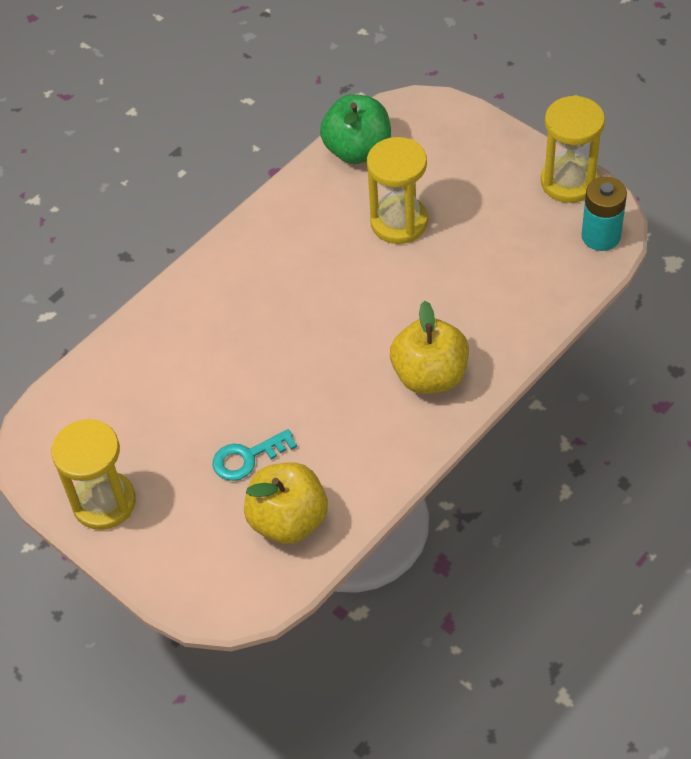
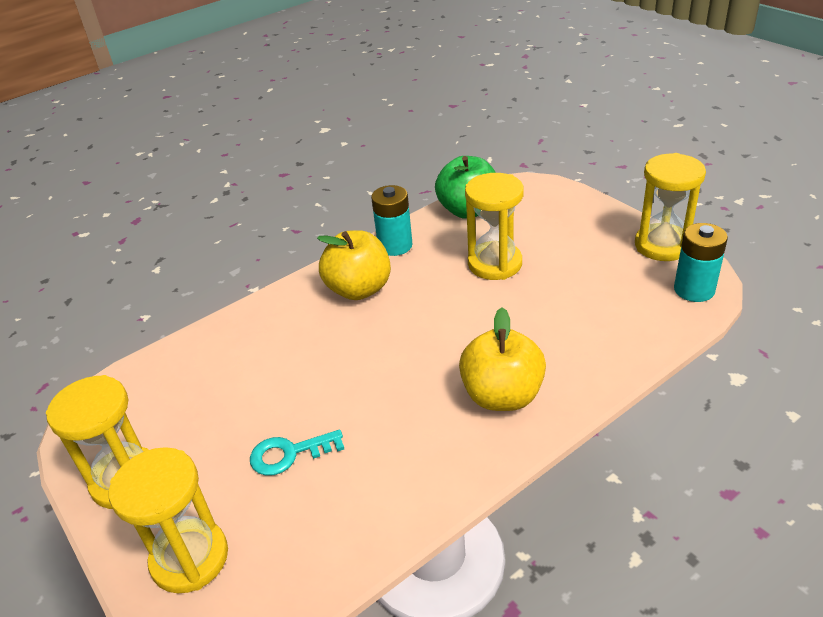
camera: 10 degrees right, 15 degrees down
yellow apple [244,463,328,544] -> yellow apple moved to [317,230,391,300]
none -> yellow hourglass [109,447,228,593]
none -> turquoise battery [371,185,413,256]

